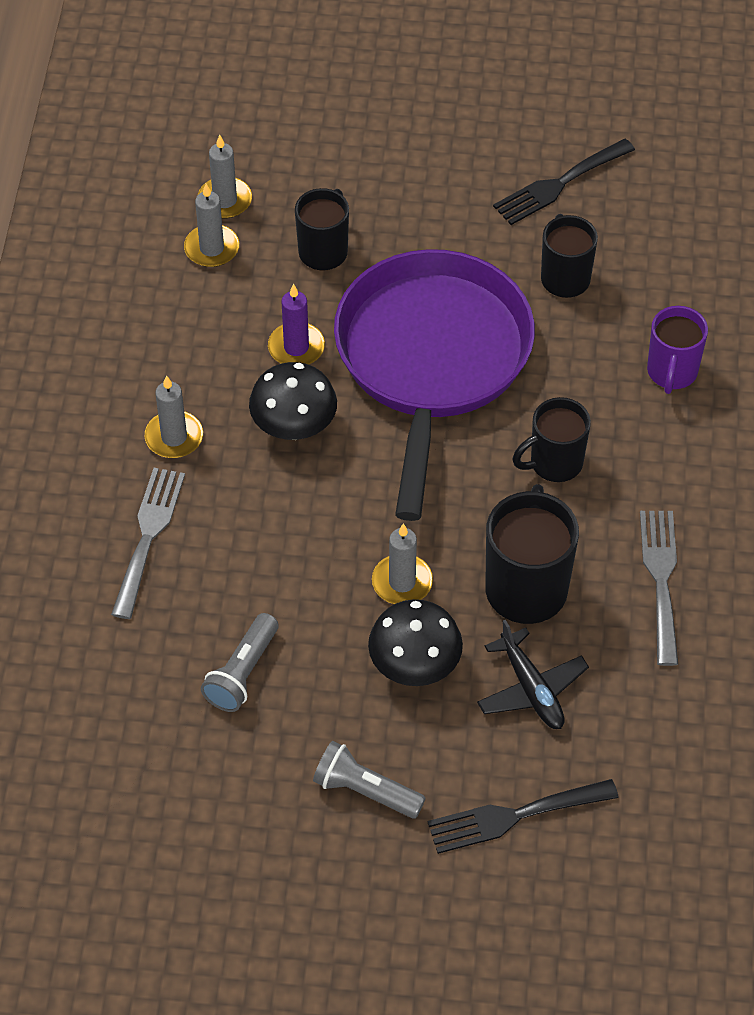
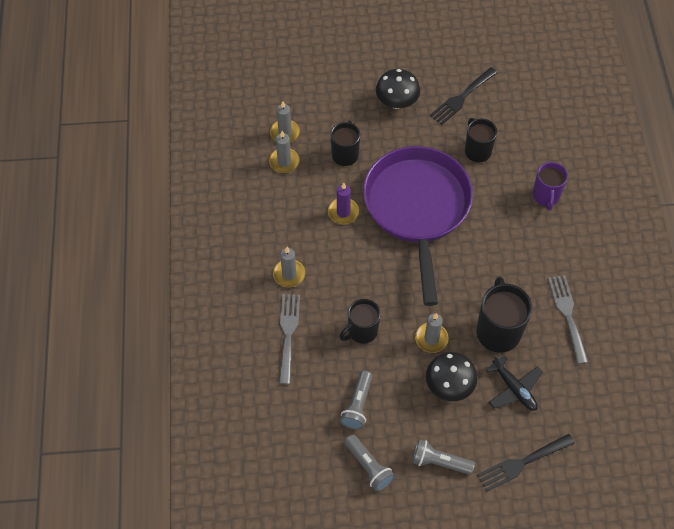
camera: 10 degrees left, 5 degrees up
black mushroom [249,362,337,440] -> black mushroom moved to [376,69,420,109]
black mug [512,397,591,482] -> black mug moved to [339,299,381,344]
none -> grey flashlight [345,435,395,492]

